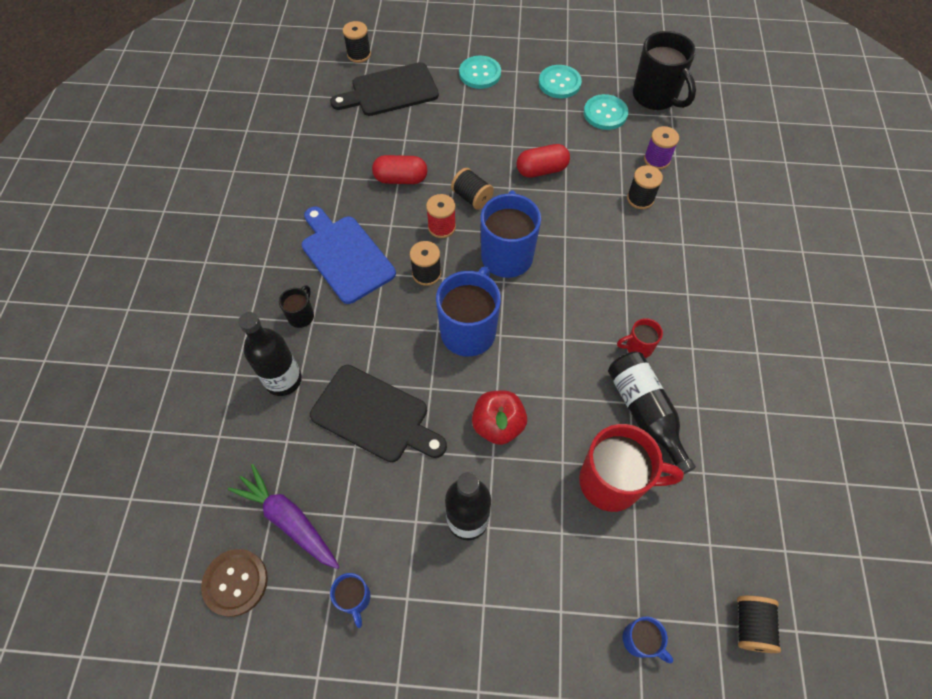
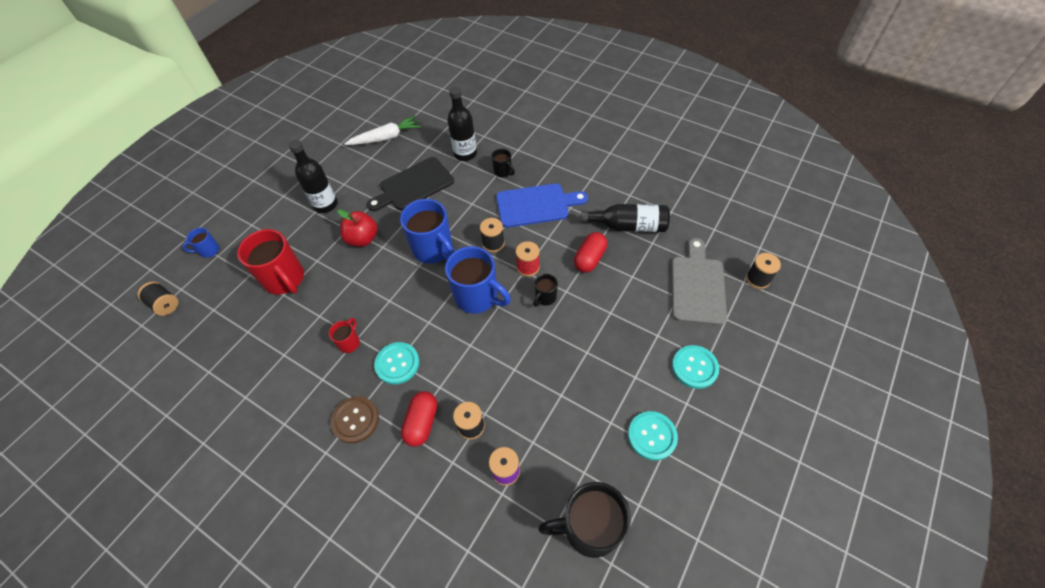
camera: 120 degrees right, 5 degrees down
brown button [201,549,268,617] -> brown button moved to [331,397,379,443]
purple carrot [228,464,340,569] -> white carrot [344,116,421,145]
black cutting board [330,62,439,116] -> grey cutting board [672,238,727,325]
blue mug [330,573,371,628] -> none
black spool [451,168,494,210] -> black mug [533,274,558,307]
red capsule [517,144,570,178] -> red capsule moved to [401,391,438,447]
red mug [579,424,684,512] -> red mug turned 75 degrees counterclockwise [237,229,304,295]
turquoise button [584,94,628,130] -> turquoise button moved to [374,342,419,385]
black bottle [608,352,696,474] -> black bottle moved to [581,204,670,232]

